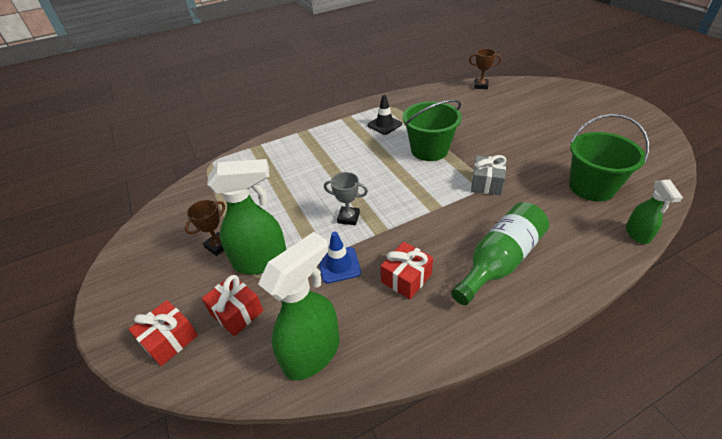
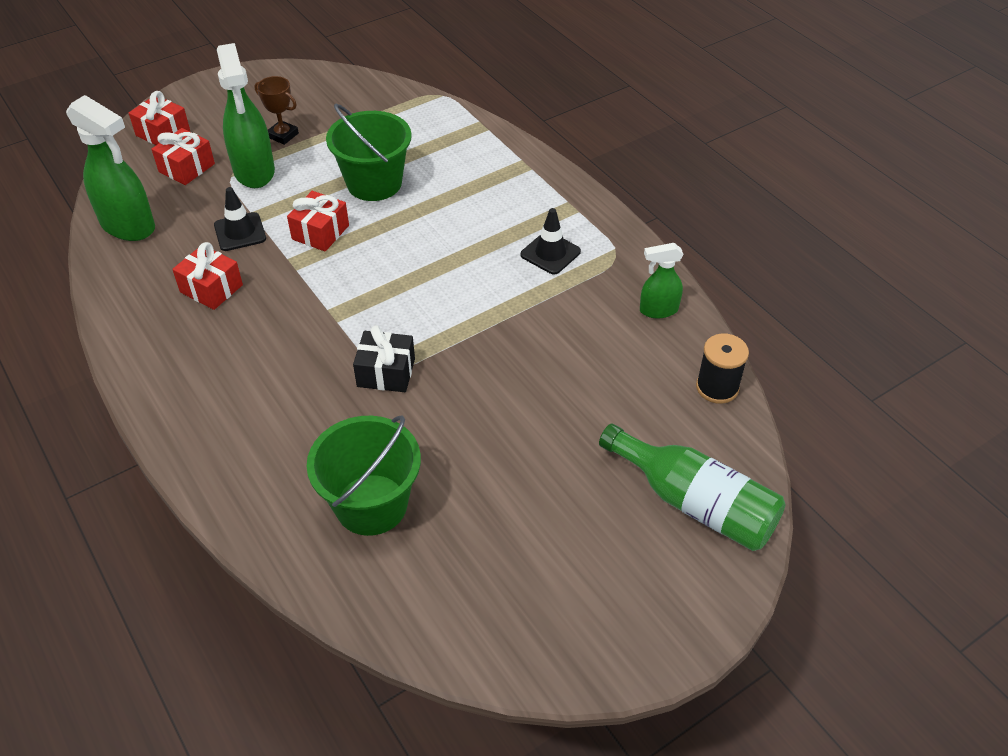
camera: 80 degrees right, 5 degrees up
blue traffic cone [319,232,361,284] -> black traffic cone [214,187,266,251]
grey trophy [324,172,368,225] -> red gift [287,191,349,251]
green bucket [403,100,462,161] -> green bucket moved to [326,104,412,201]
green bottle [451,202,549,305] -> green bottle moved to [599,424,785,551]
brown trophy [469,49,501,89] -> black spool [696,333,749,404]
grey gift [471,155,506,195] -> black gift [353,325,415,392]
green spray bottle [626,180,683,244] -> green spray bottle moved to [640,243,684,319]

